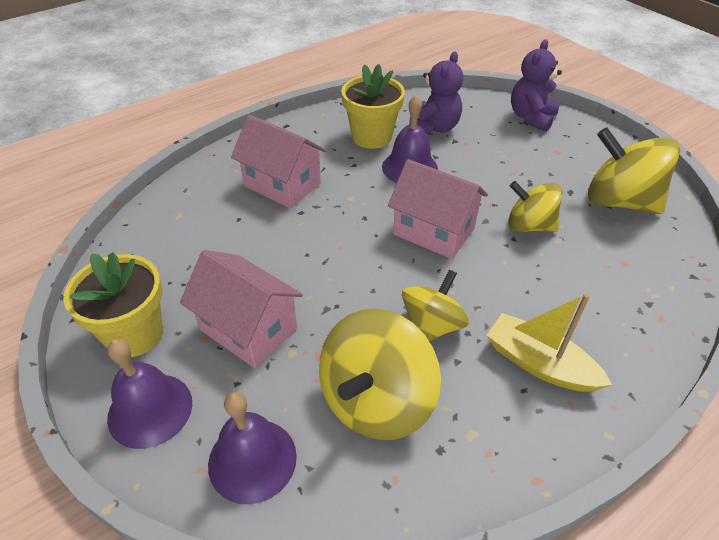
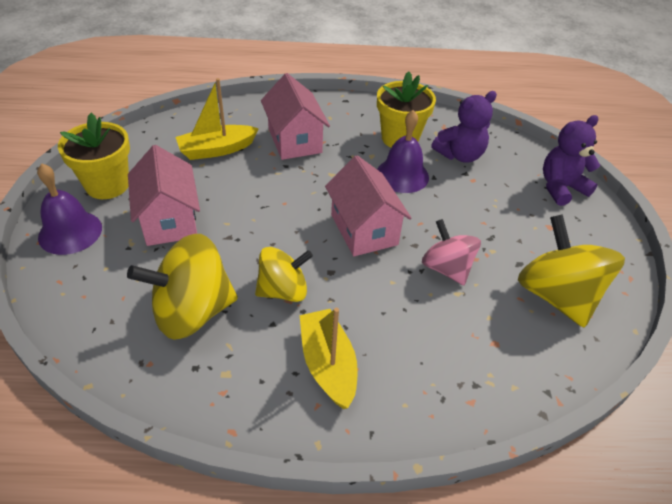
camera: 35 degrees right, 0 degrees up
purple bell [208,392,297,504] -> none
yellow spinning top [508,181,563,232] -> pink spinning top [422,219,481,285]
none -> yellow boat [175,78,259,160]

